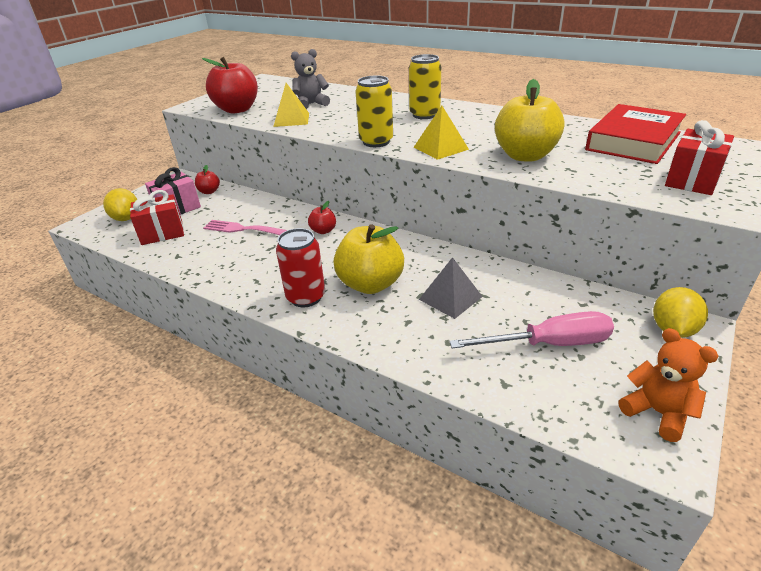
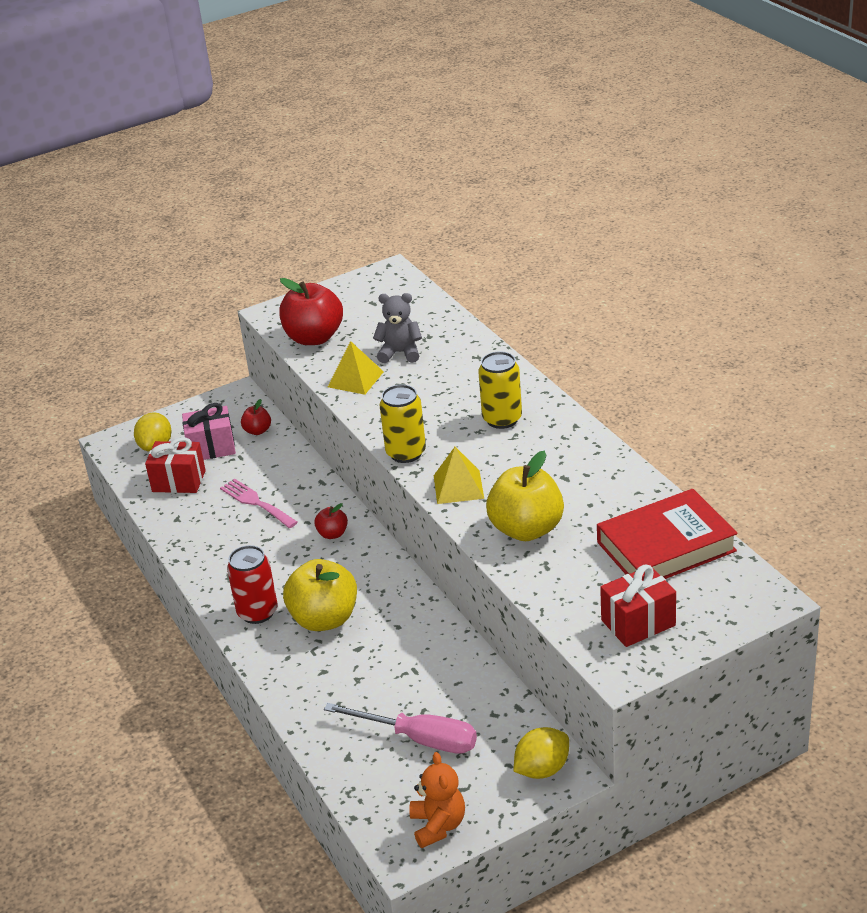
camera: 30 degrees right, 0 degrees up
grey pyramid [419,257,483,319] -> none

